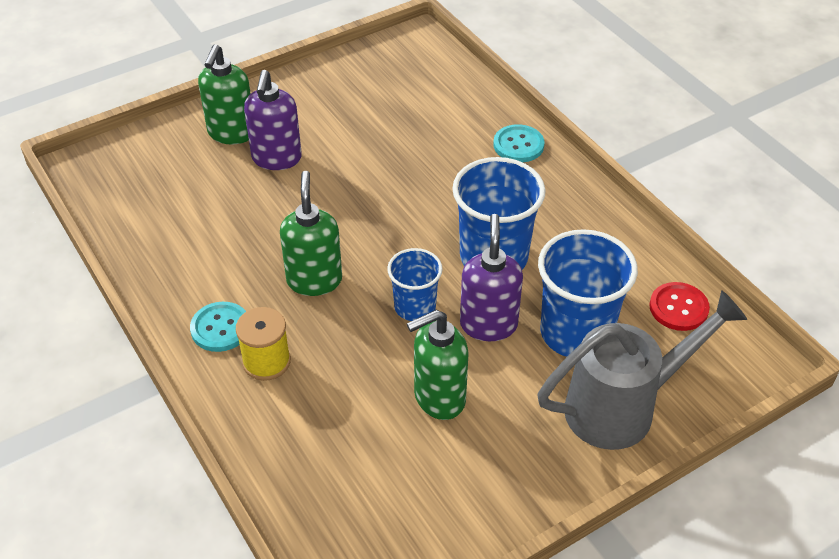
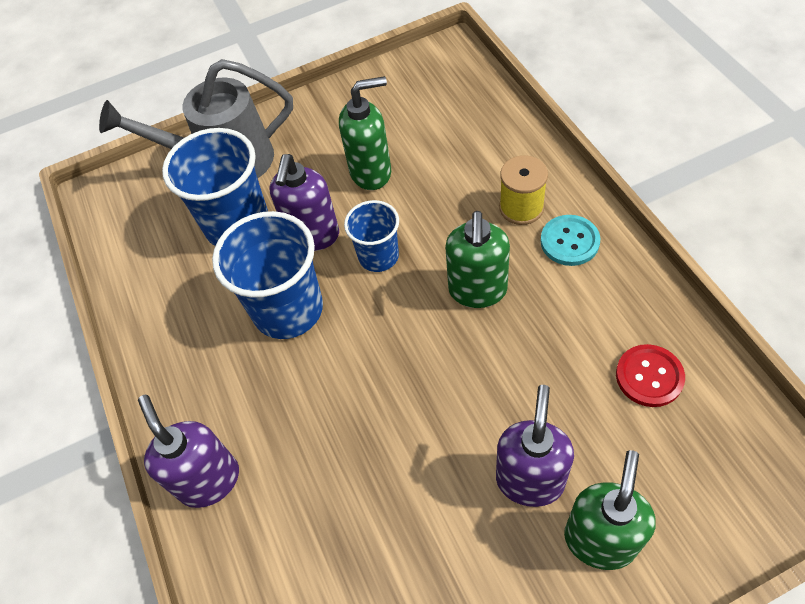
camera: 165 degrees left, 10 degrees up
turquoise button [493,124,545,162] -> purple soap dispenser [138,395,239,508]
red button [650,282,710,331] -> red button moved to [616,344,685,407]

